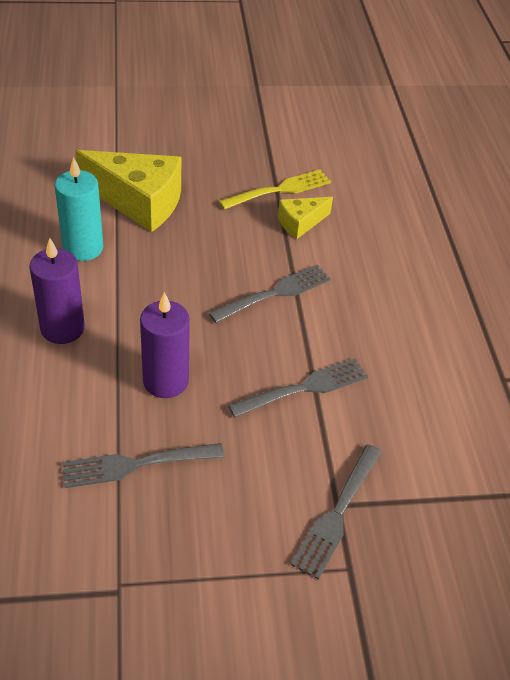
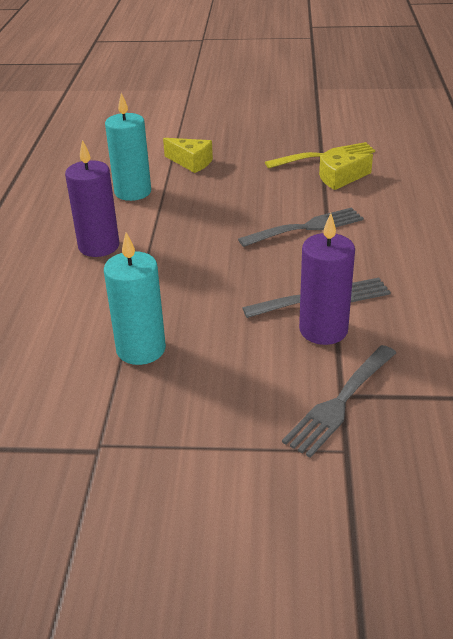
camera: 15 degrees right, 10 degrees down
grey fork [62,443,224,488] -> turquoise candle [104,232,166,365]
yellow cheese [75,150,181,232] -> yellow cheese [163,138,213,173], size x0.52
purple candle [140,292,190,398] -> purple candle moved to [299,213,355,345]

